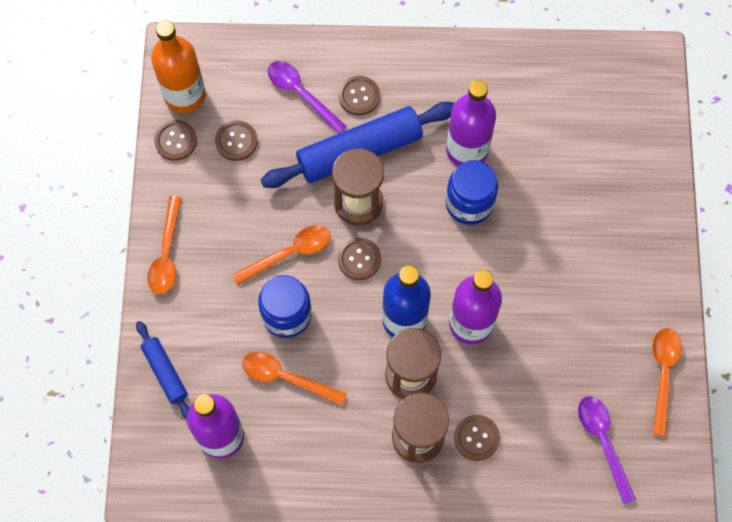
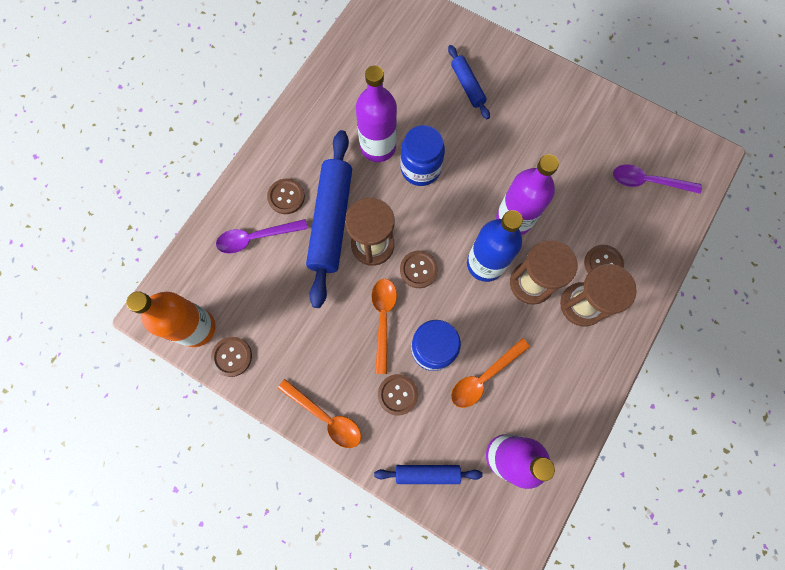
camera: 60 degrees left, 5 degrees up
brown button [215,120,258,161] -> brown button moved to [378,374,418,416]
orange spoon [652,328,682,436] -> none
none -> blue rolling pin [448,45,490,119]

